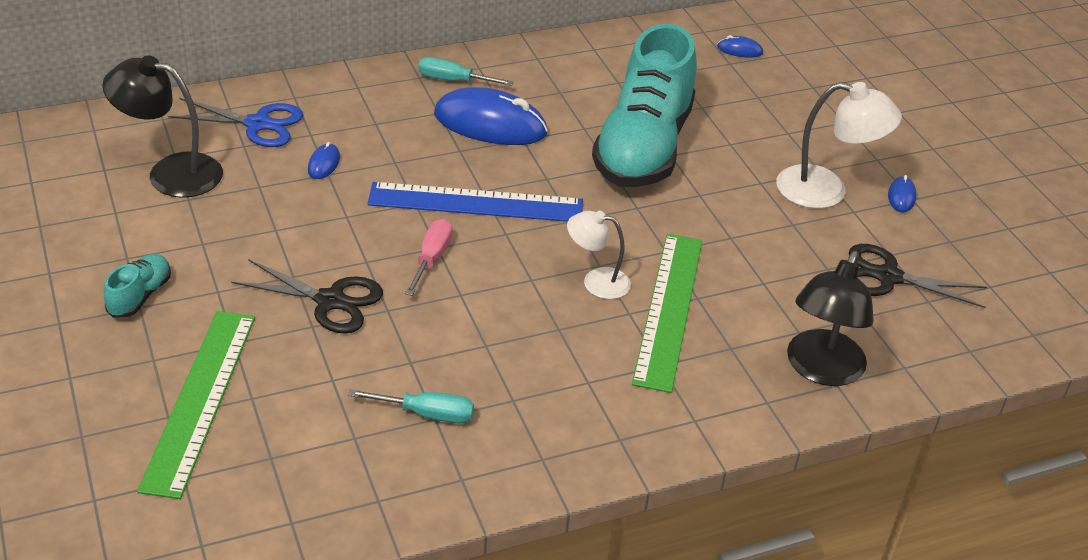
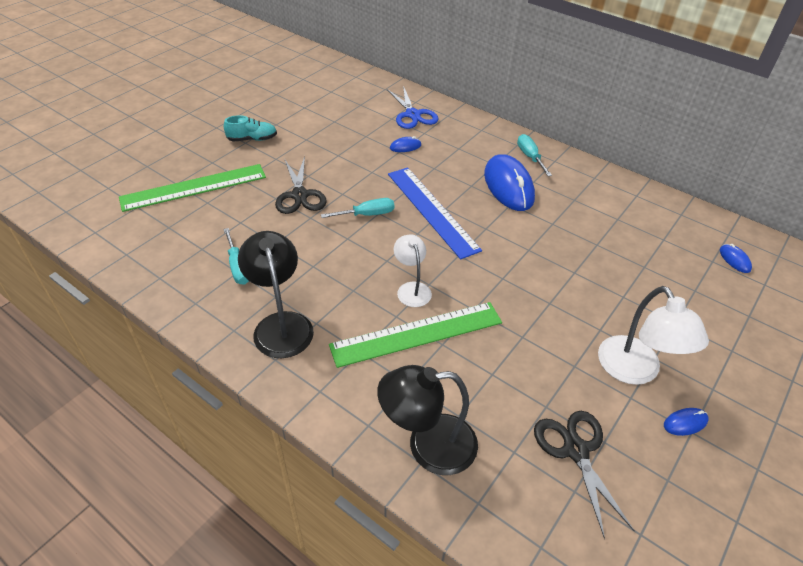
camera: 60 degrees right, 5 degrees up
black lamp [102,55,223,198] -> black lamp moved to [238,231,314,358]
pink screwdriver [405,219,452,296] -> turquoise screwdriver [321,198,394,218]
turquoise shoe [592,24,697,187] -> none

